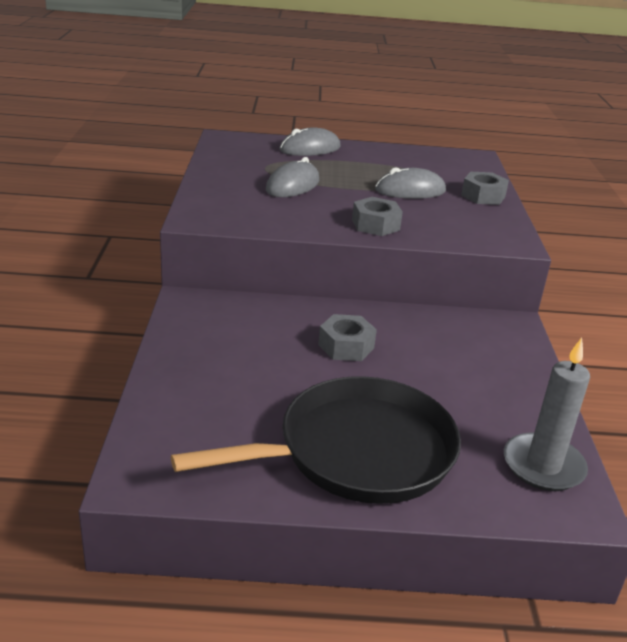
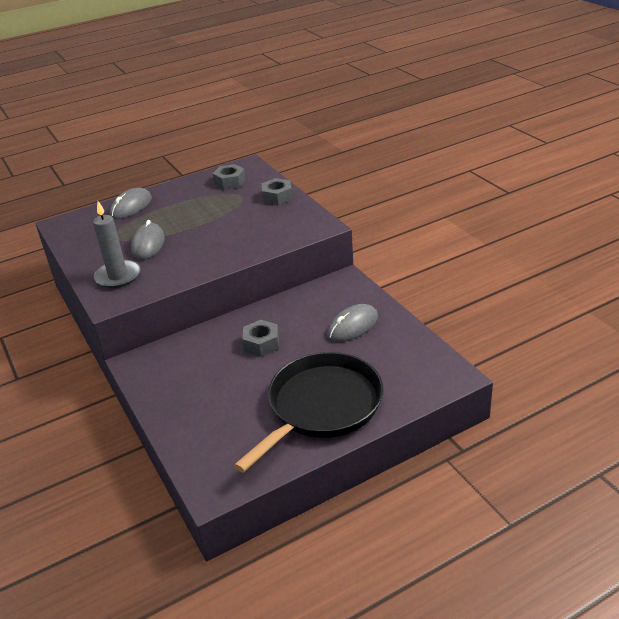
camera: 25 degrees left, 5 degrees up
grey nut [352,197,403,236] -> grey nut moved to [213,164,246,190]
grey mouse [375,167,446,199] -> grey mouse moved to [327,304,378,342]
grey candle [504,338,590,491] -> grey candle moved to [93,201,140,288]

